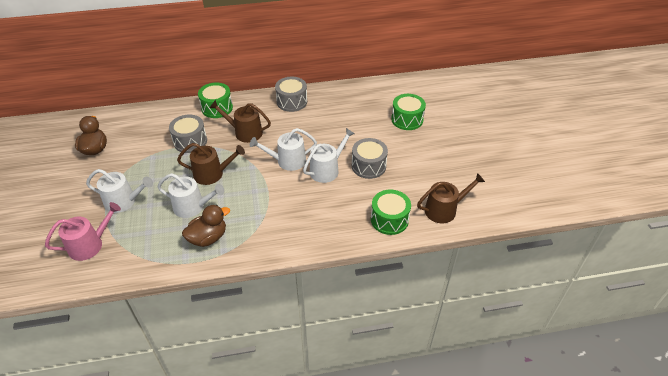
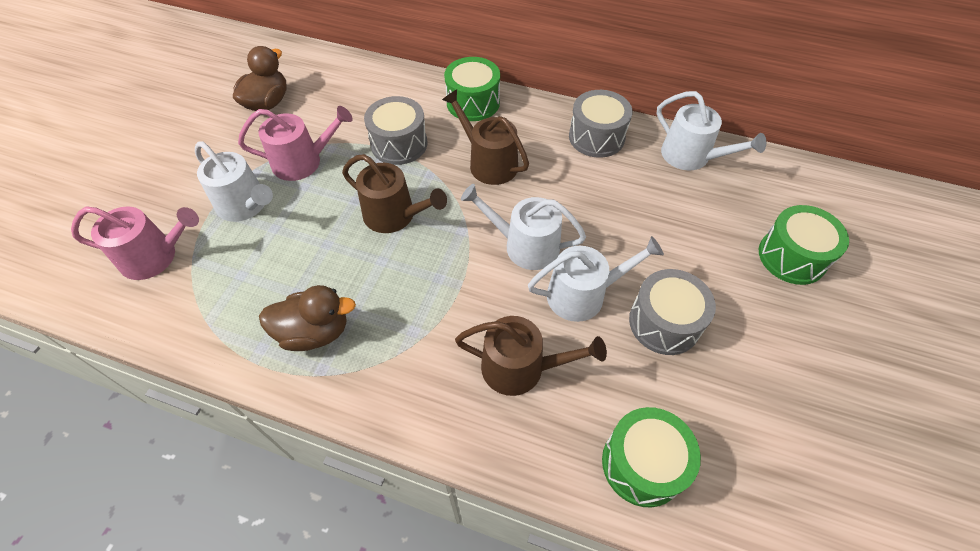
camera: 30 degrees right, 10 degrees up
white watering can [157,173,224,218] -> white watering can moved to [657,91,766,170]
brown watering can [417,173,485,223] -> brown watering can moved to [455,316,607,396]
none -> pink watering can [238,106,353,181]

